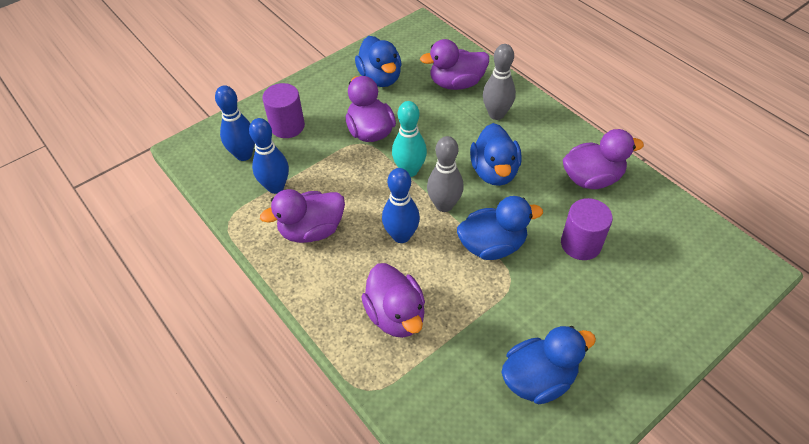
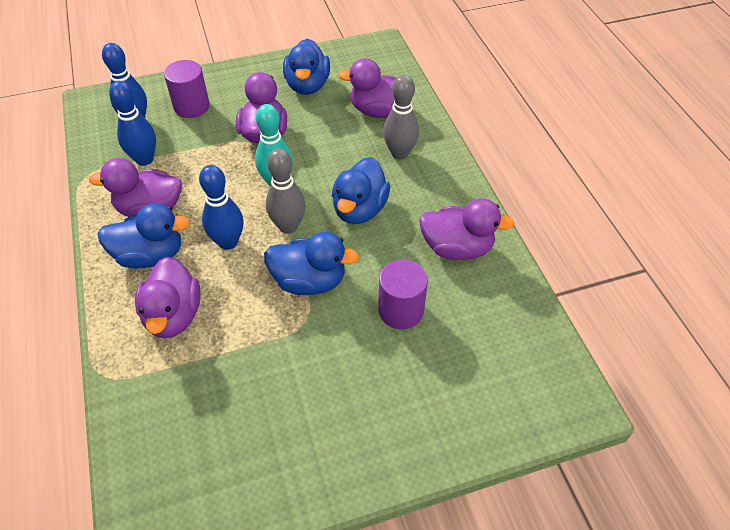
camera: 20 degrees right, 0 degrees up
blue duck [501,326,596,404] -> blue duck moved to [98,203,190,269]

